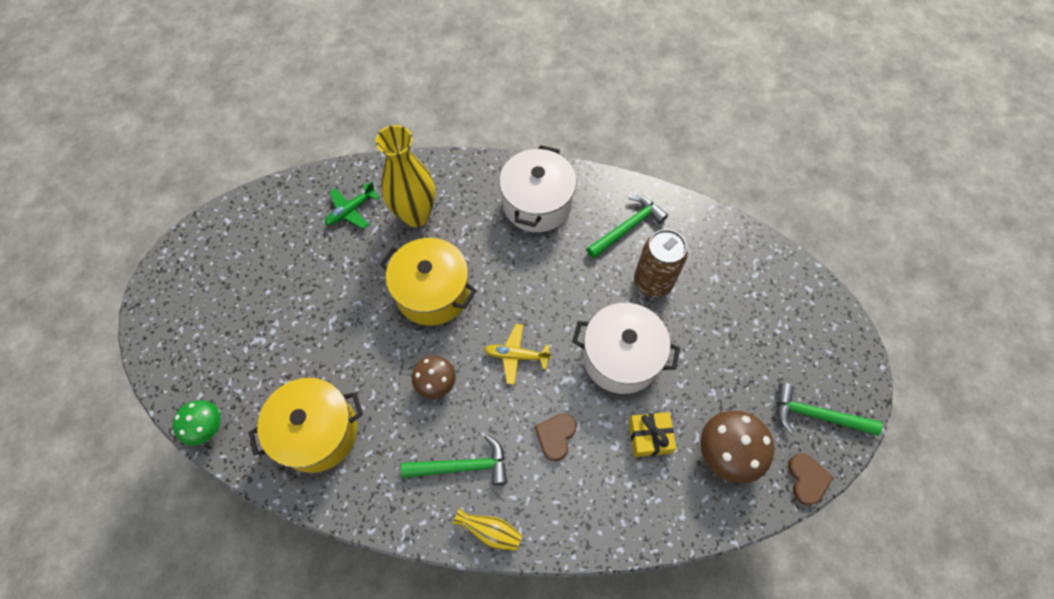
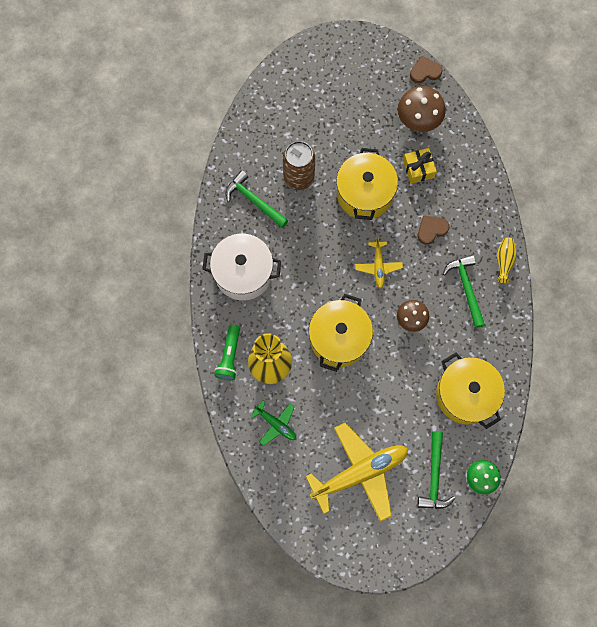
camera: 100 degrees left, 10 degrees up
brown heart [535,413,577,461] -> brown heart turned 135 degrees clockwise [418,215,449,245]
white pot [572,303,680,394] -> yellow pot [336,148,398,220]
green hammer [777,383,883,436] -> green hammer moved to [417,431,455,509]
none -> green flashlight [214,325,240,380]
none -> yellow plane [305,423,408,522]

